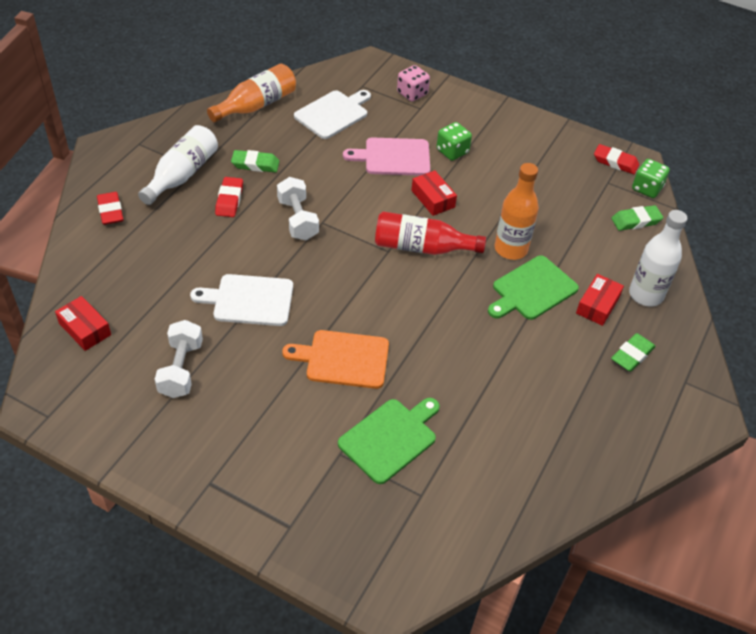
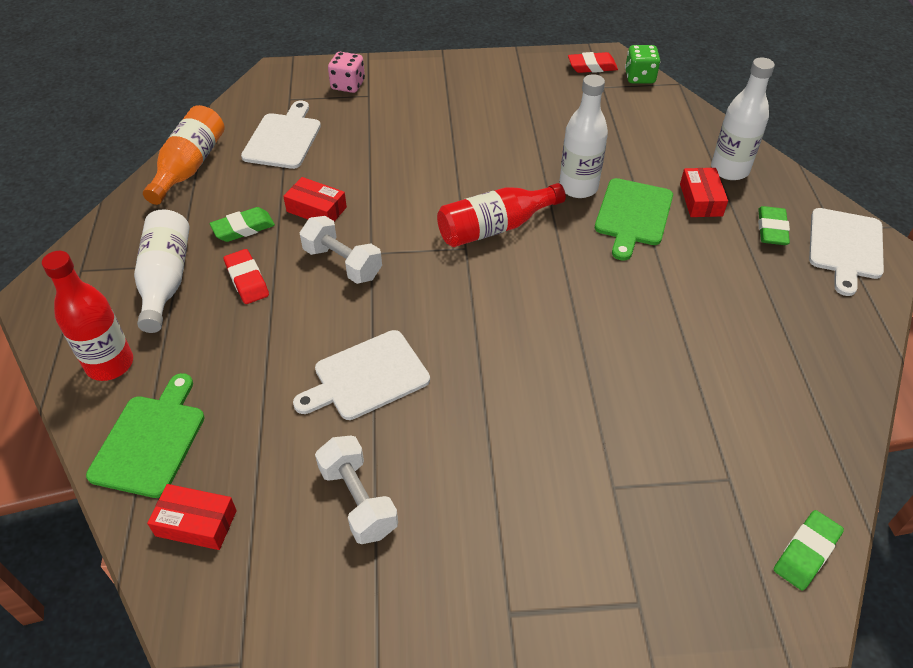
camera: 30 degrees left, 0 degrees up
red eraser [97,192,124,225] -> red bottle [42,251,133,381]
orange cutting board [282,330,389,389] -> none
green cutting board [338,398,440,484] -> green cutting board moved to [86,373,205,498]
pink cutting board [343,137,430,176] -> none
red box [411,170,457,216] -> red box moved to [283,177,347,221]
green dice [436,122,472,161] -> none
orange bottle [495,163,539,260] -> white bottle [559,74,608,198]
green eraser [612,205,663,231] -> green eraser moved to [774,510,844,590]
none -> white cutting board [809,208,884,296]

